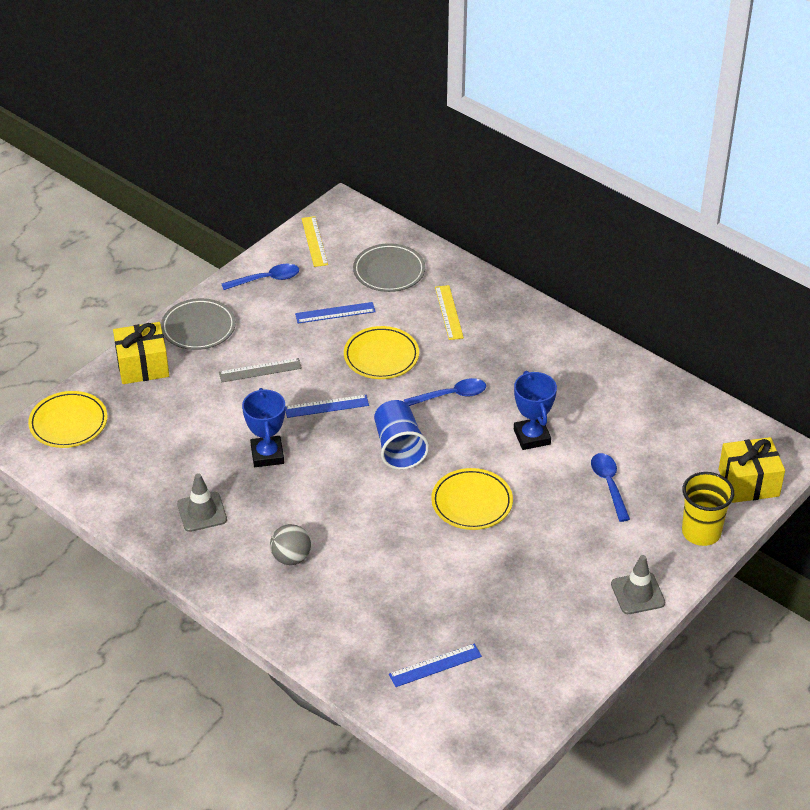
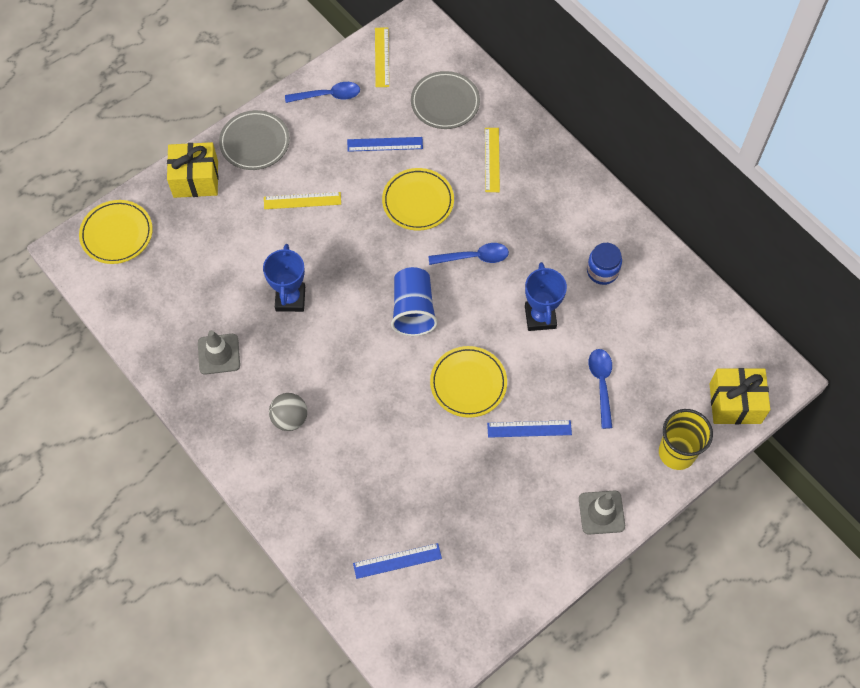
camera: 10 degrees right, 20 degrees up
grey ruler [219,358,302,382] -> yellow ruler [264,192,341,209]
blue ruler [285,395,369,418] -> blue ruler moved to [487,420,572,438]
none -> blue jar [587,243,622,285]

